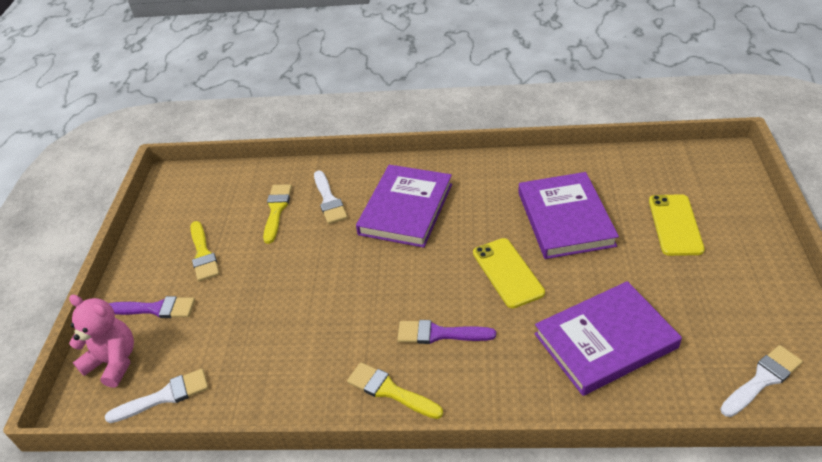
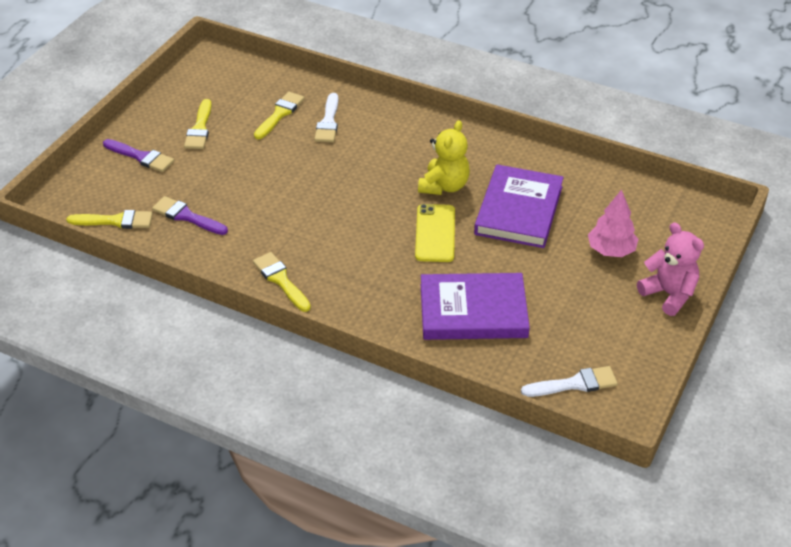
camera: 20 degrees right, 0 degrees up
pink teddy bear [69,295,134,388] -> pink teddy bear moved to [637,222,704,316]
white brush [105,369,208,423] -> yellow brush [66,210,153,229]
purple book [356,165,452,248] -> none
purple brush [397,320,496,344] -> purple brush moved to [152,196,228,235]
yellow phone [649,194,705,256] -> pink tree [588,190,638,257]
none -> yellow teddy bear [418,120,470,195]

